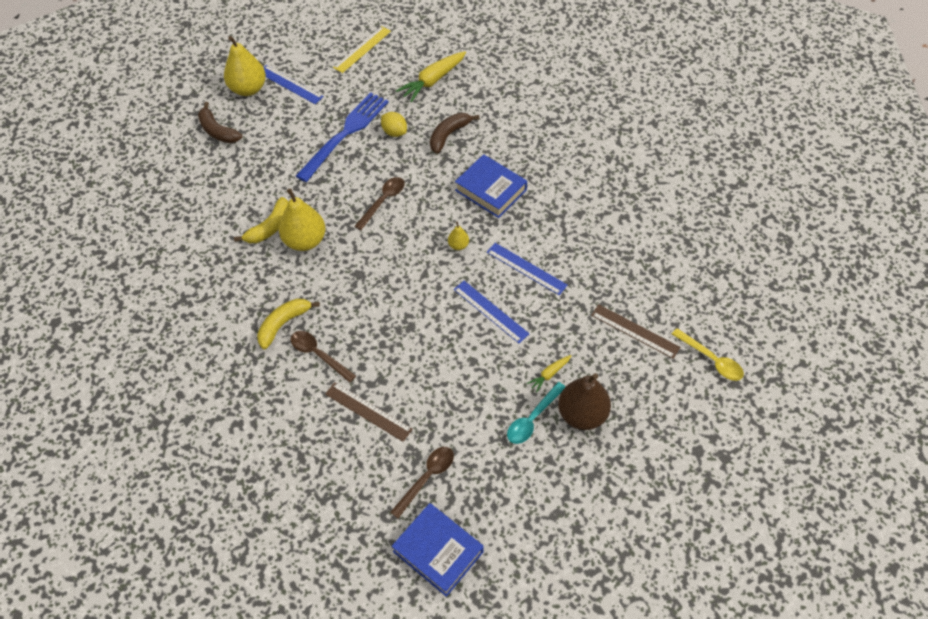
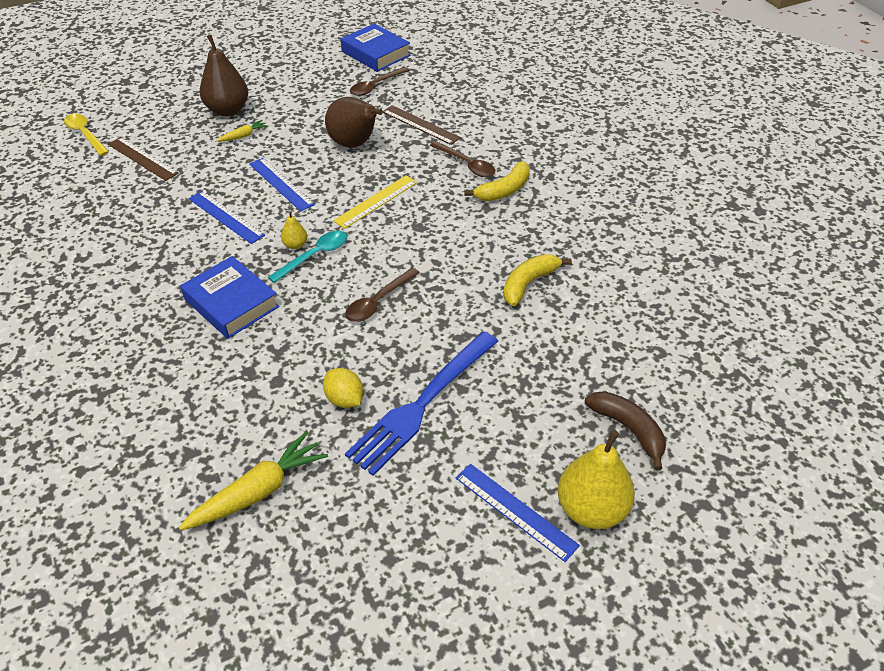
camera: 175 degrees left, 10 degrees down
yellow pear [279,188,325,251] -> none
yellow ruler [333,26,391,73] -> yellow ruler moved to [333,175,418,229]
brown banana [430,113,480,154] -> none
turquoise spoon [507,382,566,444] -> turquoise spoon moved to [268,231,347,283]
none -> brown pear [325,97,383,148]

